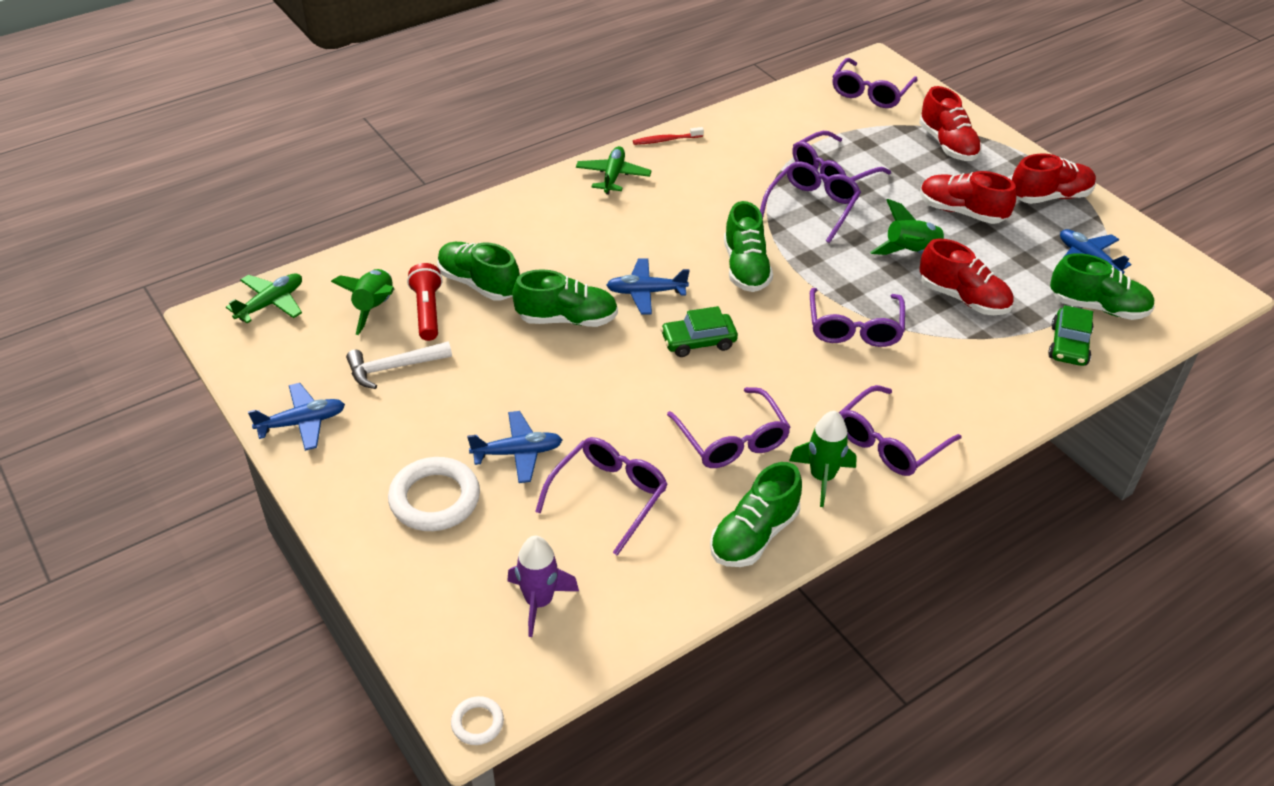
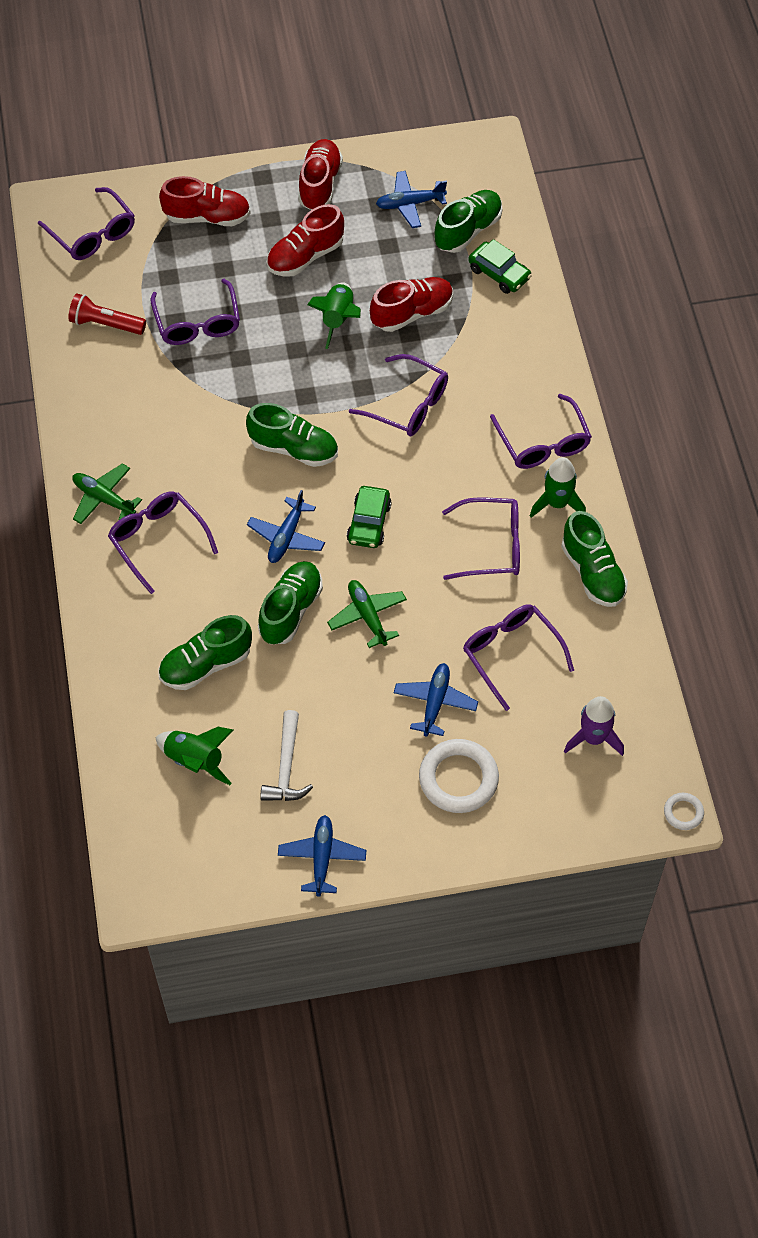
camera: 65 degrees left, 15 degrees up
green plane [226,273,302,323] -> green plane moved to [327,580,407,648]
red flashlight [407,263,443,341] -> red flashlight moved to [68,293,146,335]
red toothbrush [633,127,704,145] -> none
purple glasses [760,161,861,243] -> purple glasses moved to [108,491,218,594]

